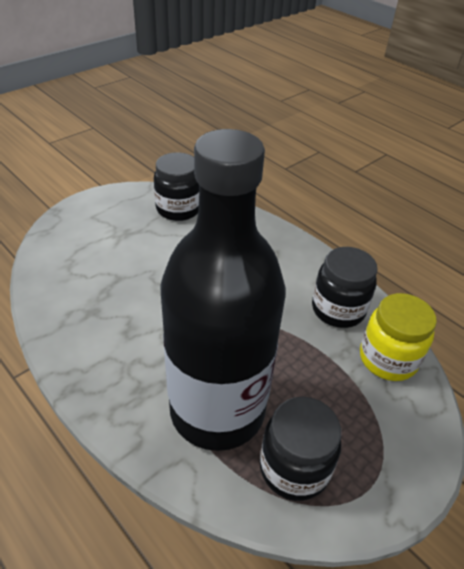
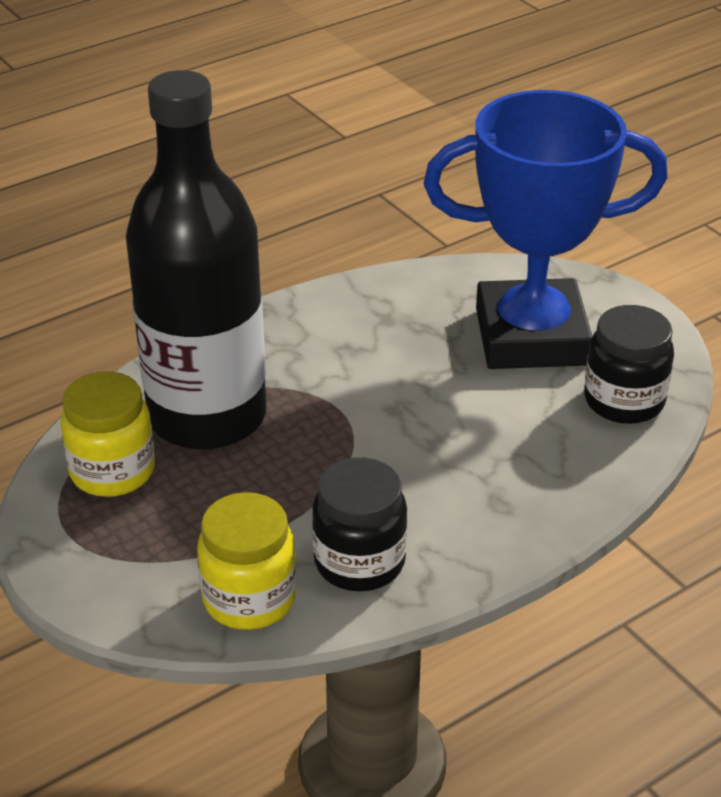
camera: 100 degrees right, 5 degrees down
black jar [260,397,341,501] -> yellow jar [61,372,155,497]
none -> blue trophy [424,90,668,369]

